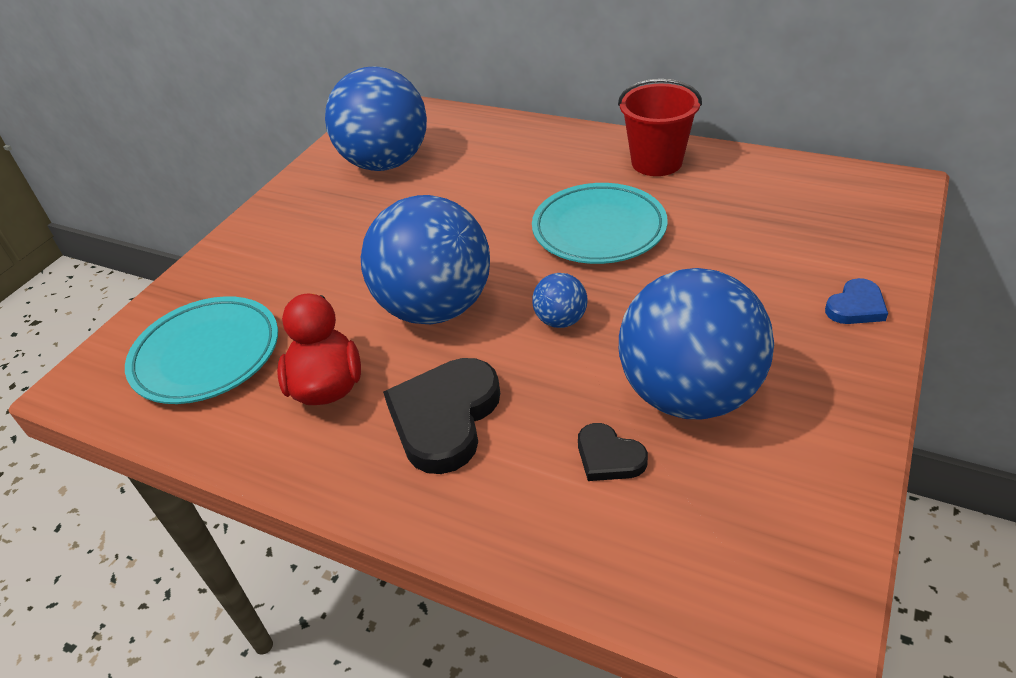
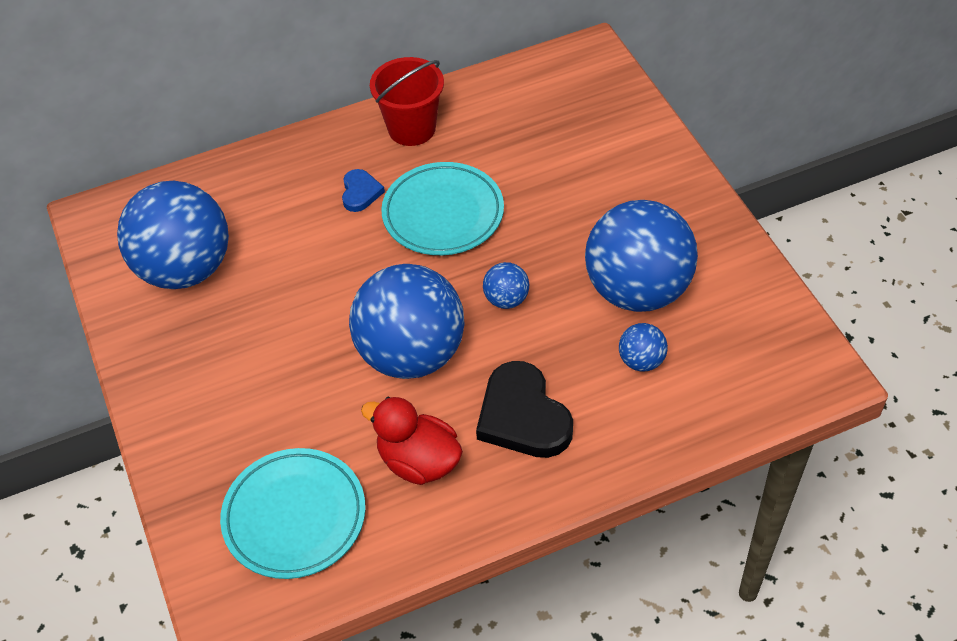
camera: 50 degrees left, 10 degrees up
black heart [578,423,648,481] -> blue ball [619,323,668,372]
blue heart [825,278,888,324] -> blue heart moved to [342,169,385,212]

